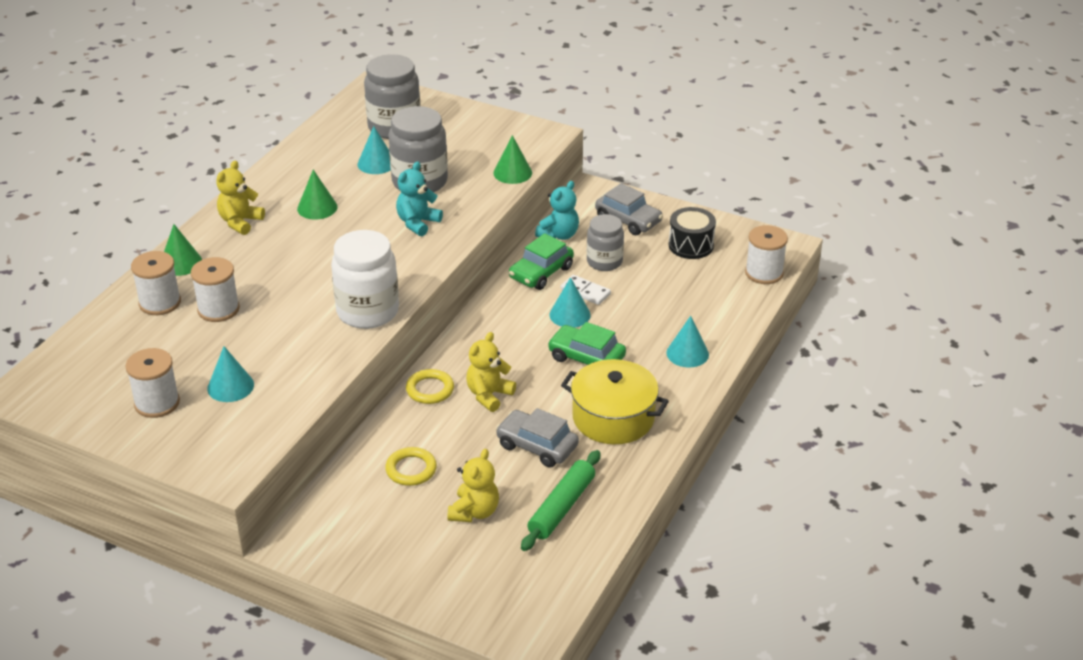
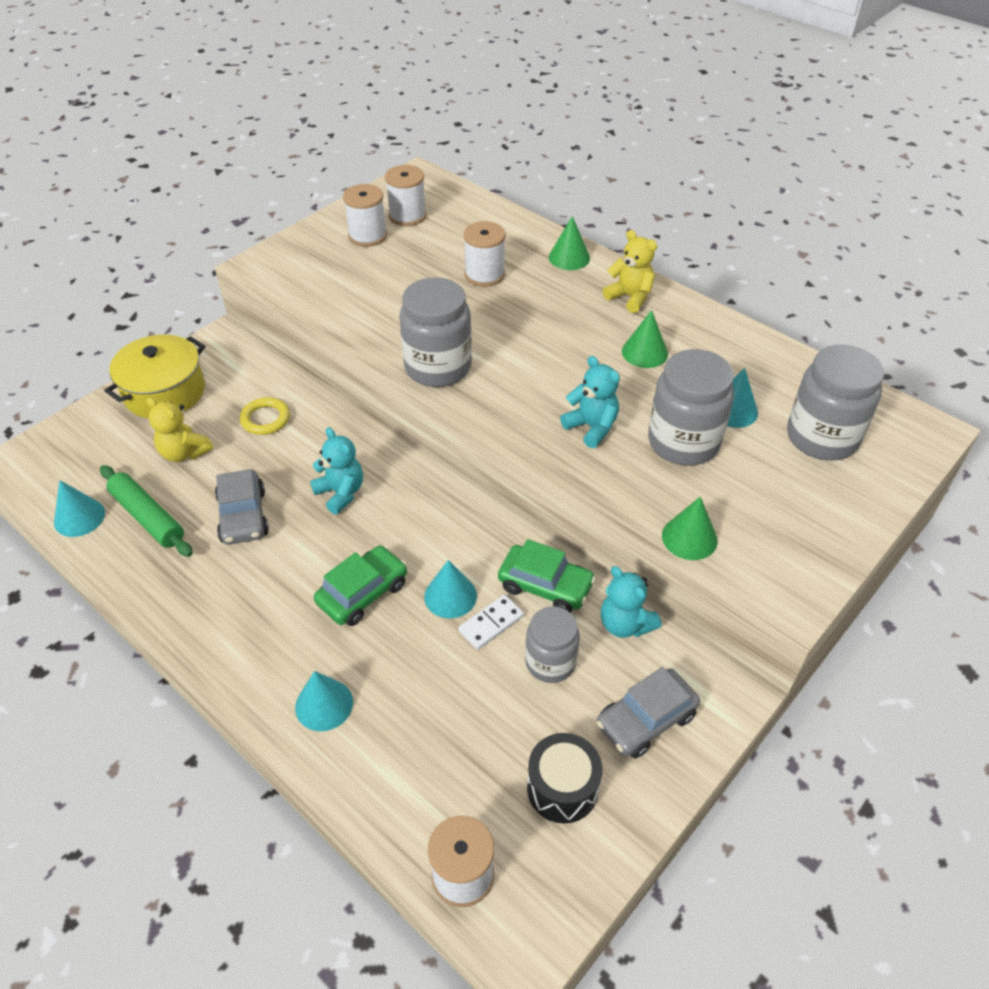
camera: 105 degrees right, 10 degrees up
white spool [131,251,181,315] -> white spool moved to [385,165,427,226]
turquoise cone [207,346,254,402] -> turquoise cone moved to [54,480,105,537]
white jar [331,230,399,329] -> grey jar [399,277,472,387]
yellow ring [406,369,454,404] -> none
yellow teddy bear [466,332,516,412] -> turquoise teddy bear [310,427,363,514]
grey car [496,408,579,468] -> grey car turned 120 degrees clockwise [215,469,269,545]
green car [509,233,574,290] -> green car turned 150 degrees clockwise [498,539,596,612]
yellow pot [561,359,669,444] -> yellow pot moved to [104,335,205,418]

